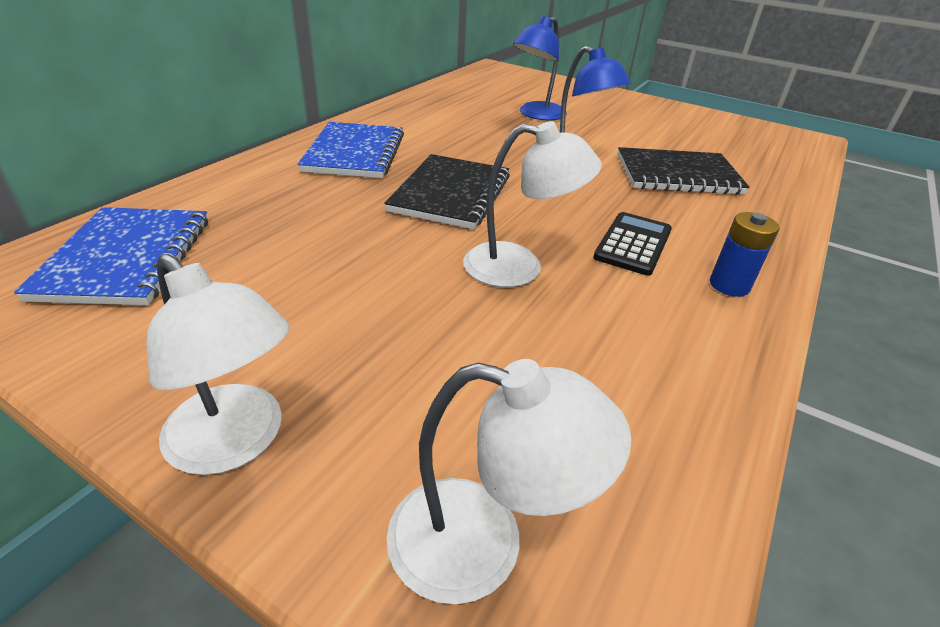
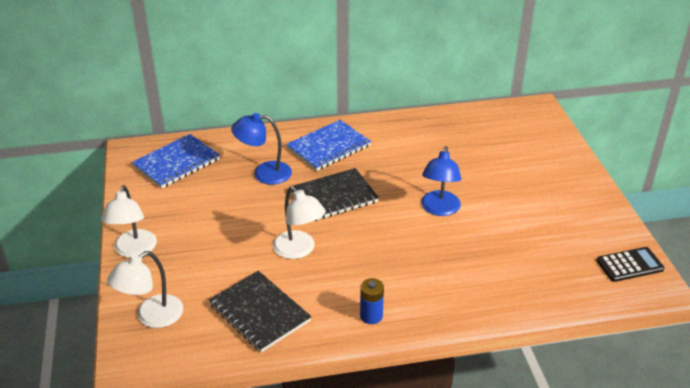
camera: 50 degrees right, 0 degrees up
white lamp [387,359,632,604] -> white lamp turned 75 degrees clockwise [107,251,183,328]
blue lamp [513,16,567,120] -> blue lamp moved to [231,113,292,185]
black calculator [593,212,672,276] -> black calculator moved to [597,247,665,282]
black notebook [618,147,750,195] -> black notebook moved to [209,271,312,352]

